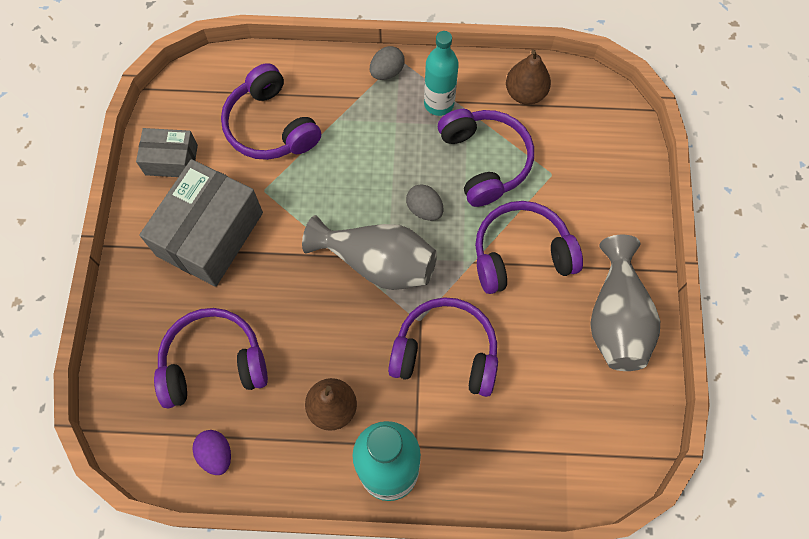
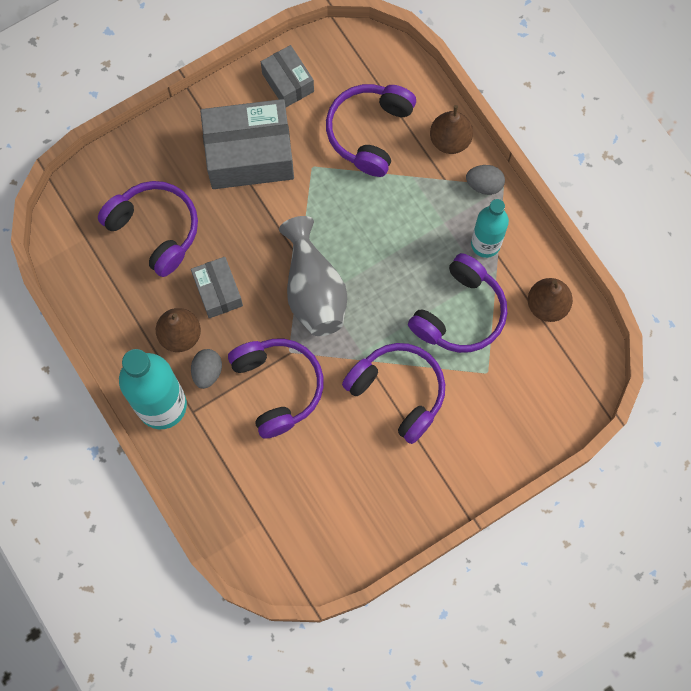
camera: 55 degrees right, 5 degrees up
purple egg [192,430,231,475] -> none
grey egg [406,184,444,221] -> grey egg moved to [191,349,222,389]
grey vase [591,235,660,371] -> none
none -> grey box [191,257,243,318]
none -> brown pear [430,105,473,154]

